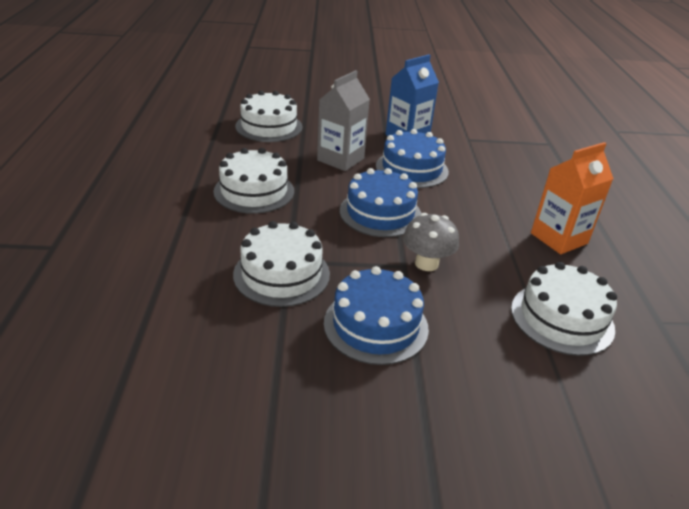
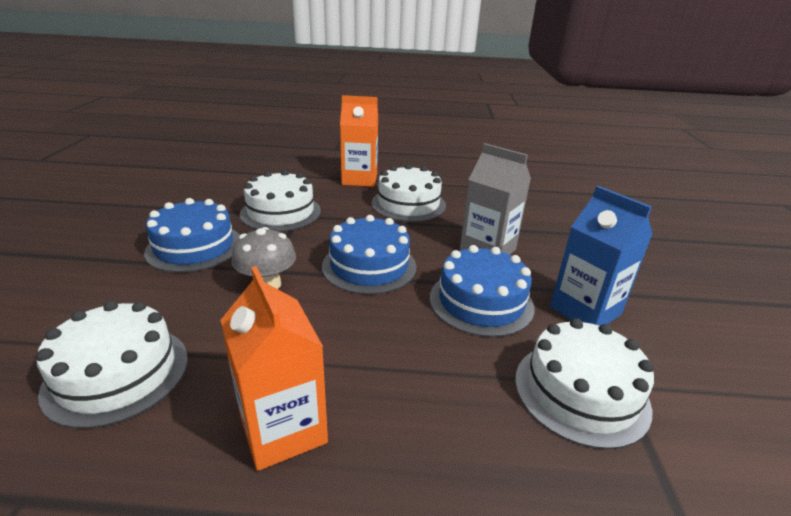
camera: 95 degrees right, 5 degrees down
white cake [235,90,302,142] -> white cake moved to [515,318,654,449]
none -> orange carton [340,95,378,187]

